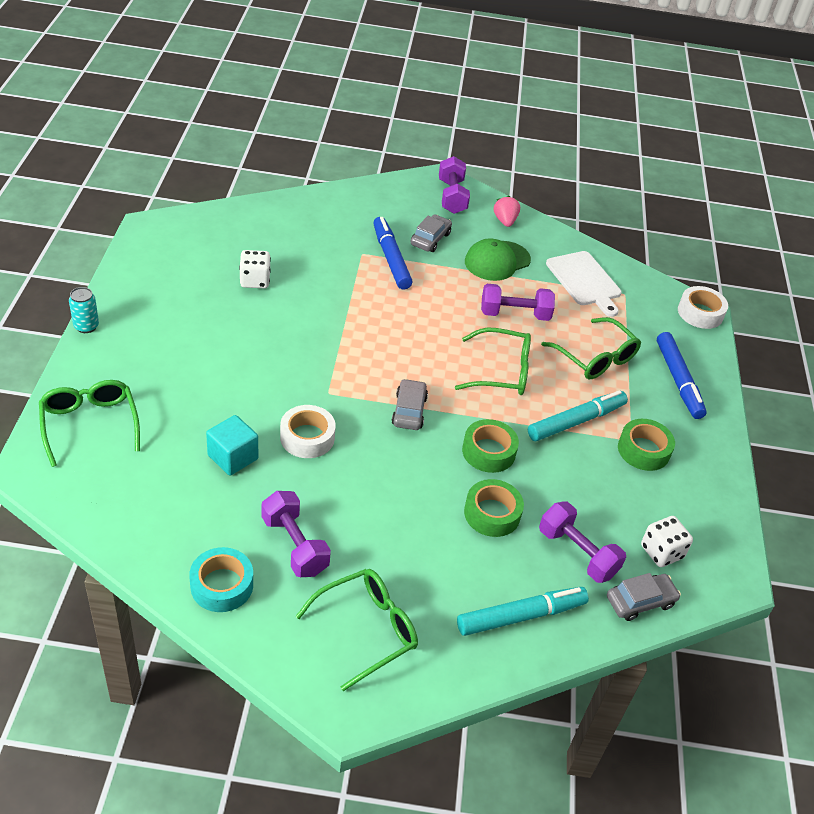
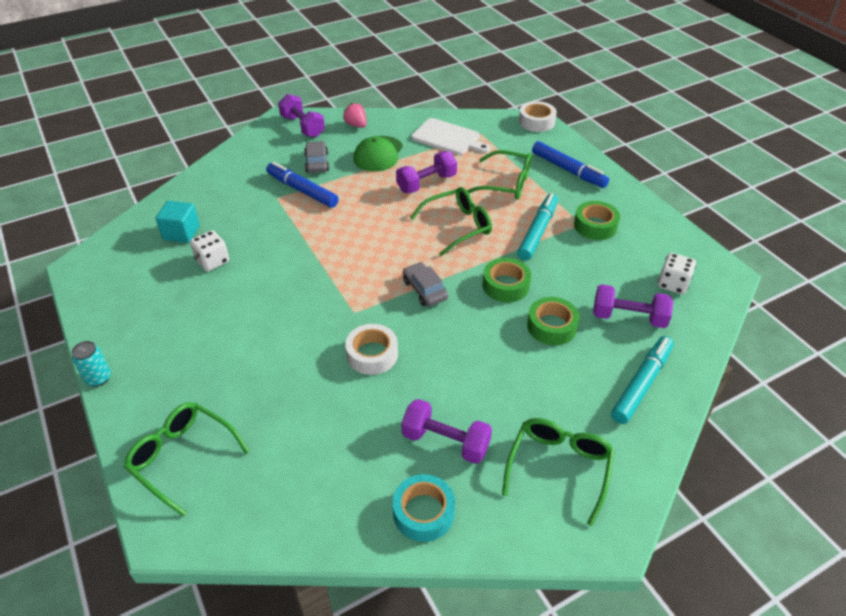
camera: 30 degrees left, 0 degrees up
turquoise cube [206,415,258,476] -> turquoise cube moved to [155,201,200,243]
grey car [607,573,681,621] -> none

